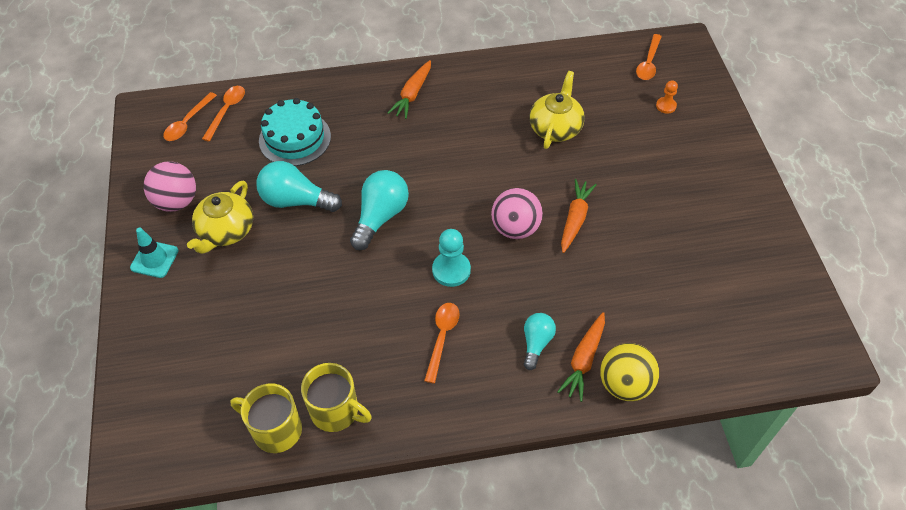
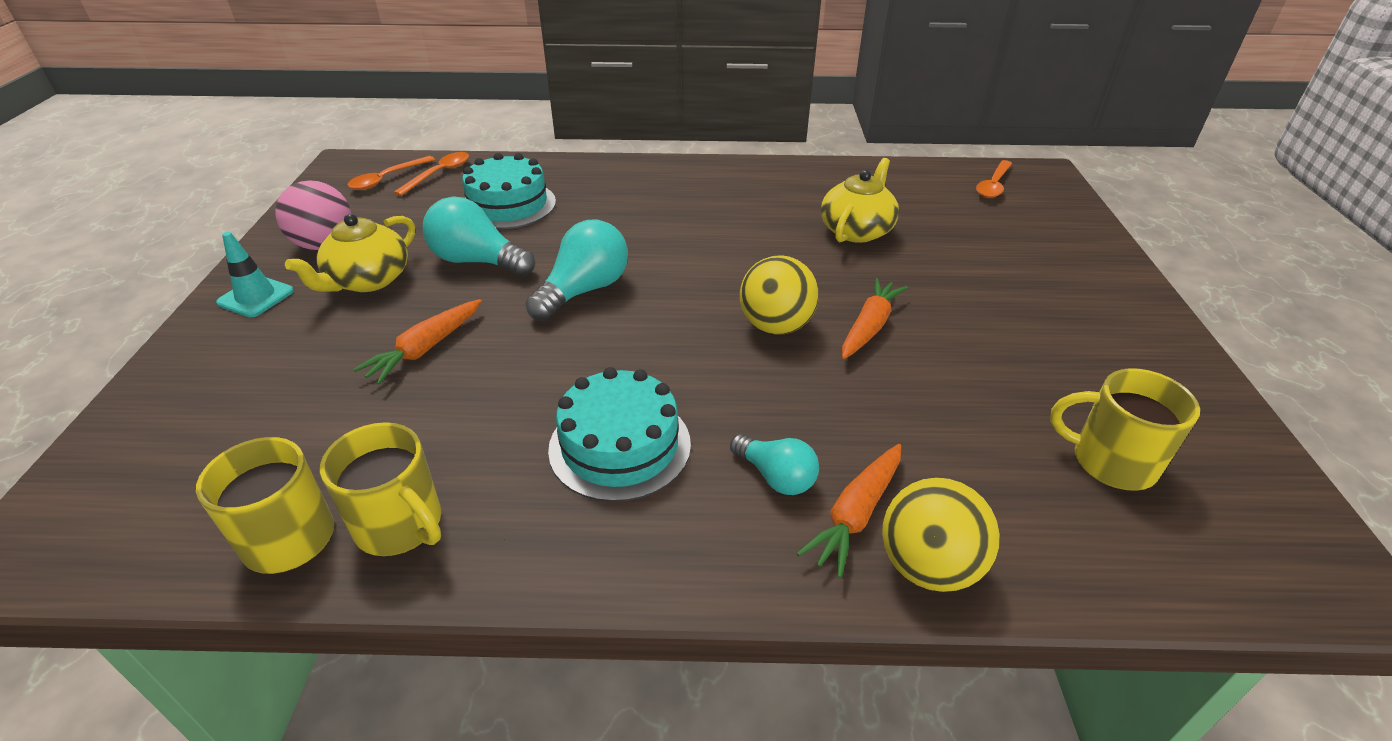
camera: 10 degrees right, 15 degrees down
orange carrot [388,60,431,119] -> orange carrot moved to [353,299,482,384]
orange spoon [424,303,460,383] -> turquoise cake [548,367,691,502]
turquoise pawn [432,229,471,287] -> none
pink ball [491,188,543,239] -> yellow ball [740,255,819,335]
turquoise light bulb [524,313,556,370] -> turquoise light bulb turned 105 degrees clockwise [730,434,819,495]
orange pawn [656,80,678,114] -> none
none -> yellow mug [1050,368,1200,491]

